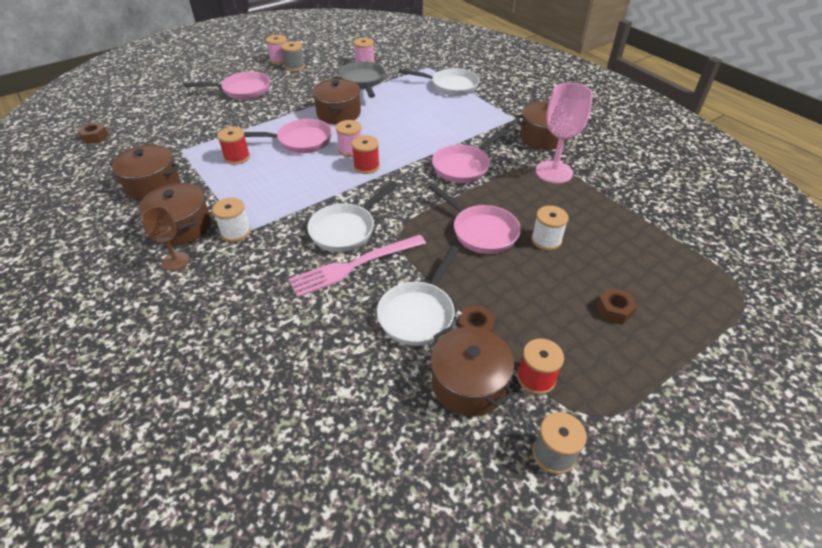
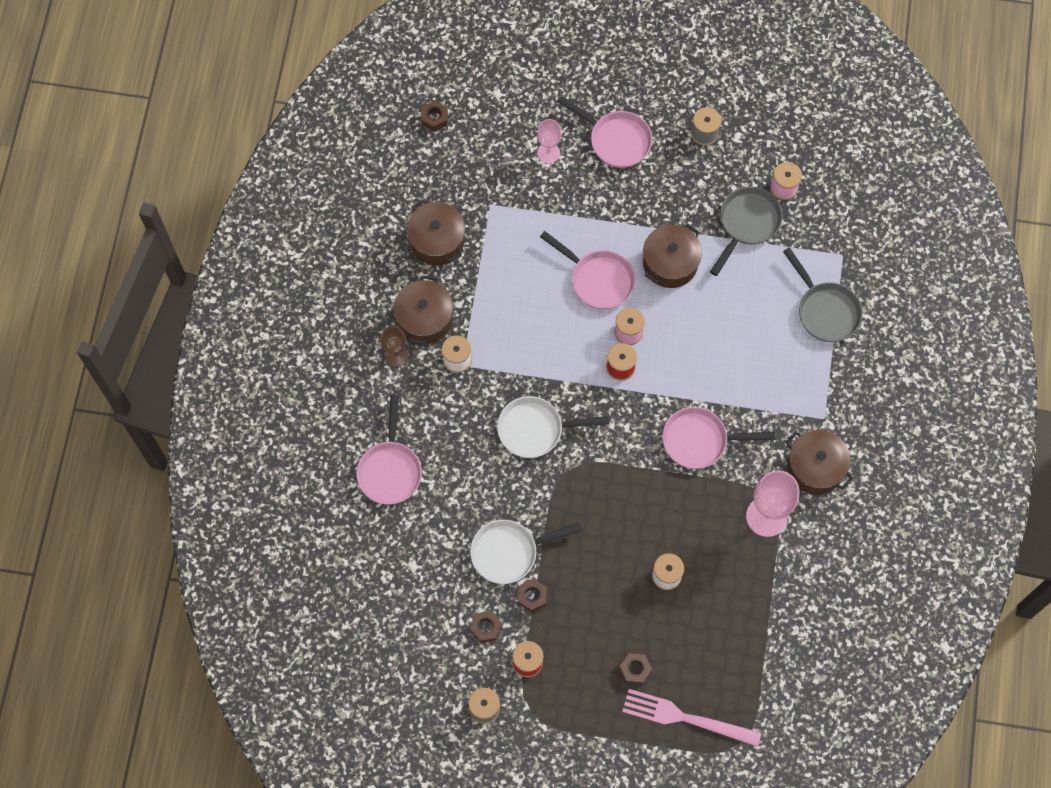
camera: 45 degrees right, 25 degrees up
red spool [217,127,250,165] -> none
pink spool [266,35,287,64] -> none
pink fork [289,235,426,297] -> pink fork moved to [622,689,761,747]
white pan [399,68,479,96] -> grey pan [783,247,863,342]
pink pan [428,184,521,254] -> pink pan moved to [356,395,422,505]
brown pot [431,327,514,416] -> brown nut [470,611,502,643]
none -> pink goblet [537,119,561,164]

